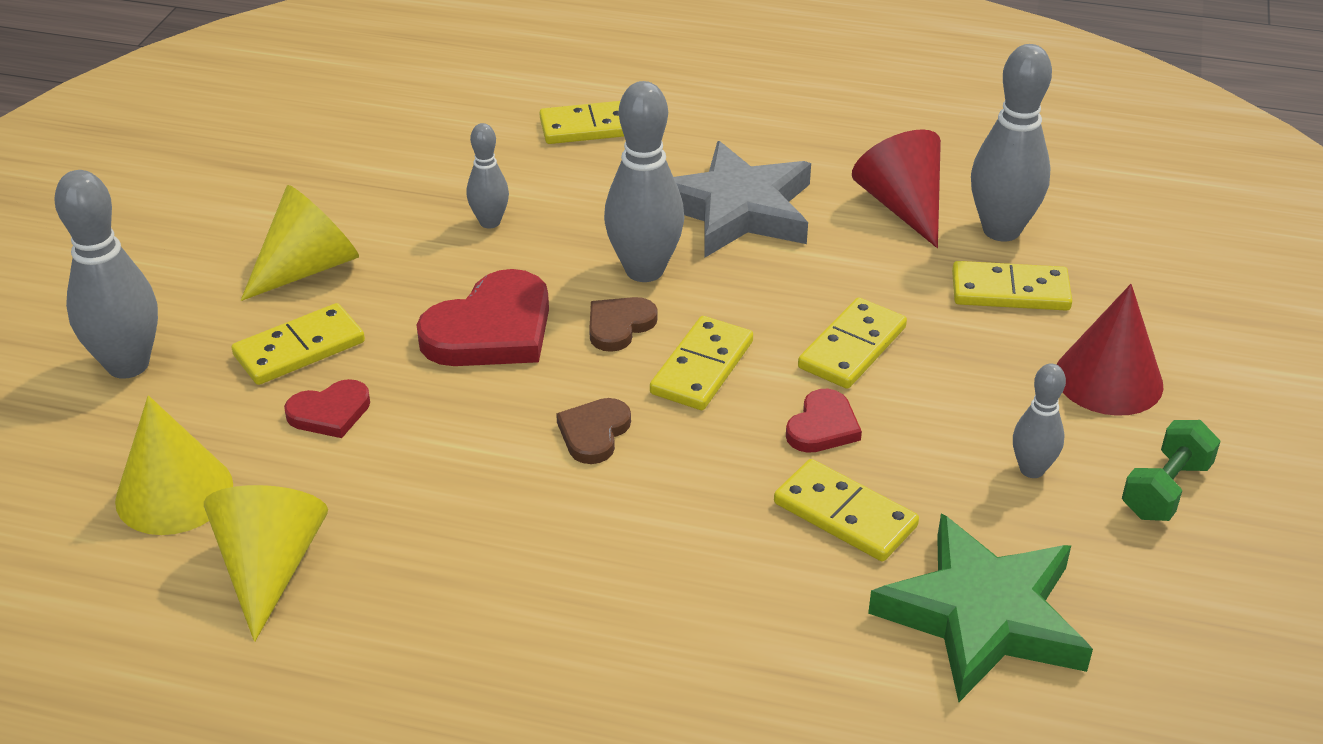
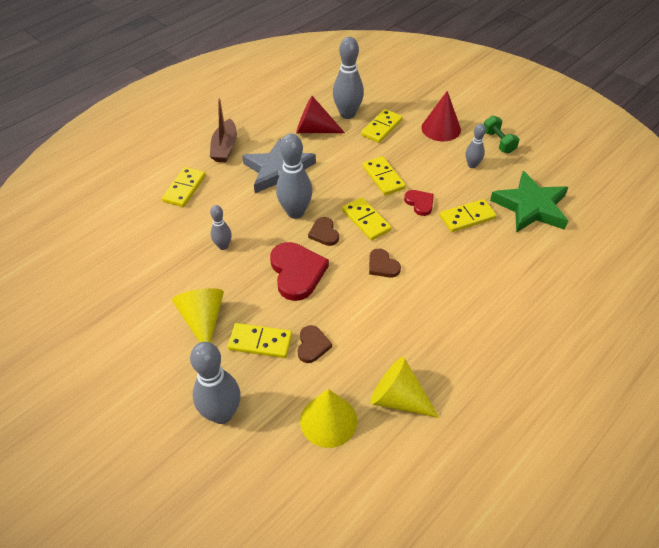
camera: 60 degrees left, 10 degrees up
yellow domino [231,303,365,385] -> yellow domino turned 75 degrees counterclockwise [228,323,292,358]
red heart [284,379,370,438] -> brown heart [298,325,332,363]
none -> brown boat [210,98,237,162]

